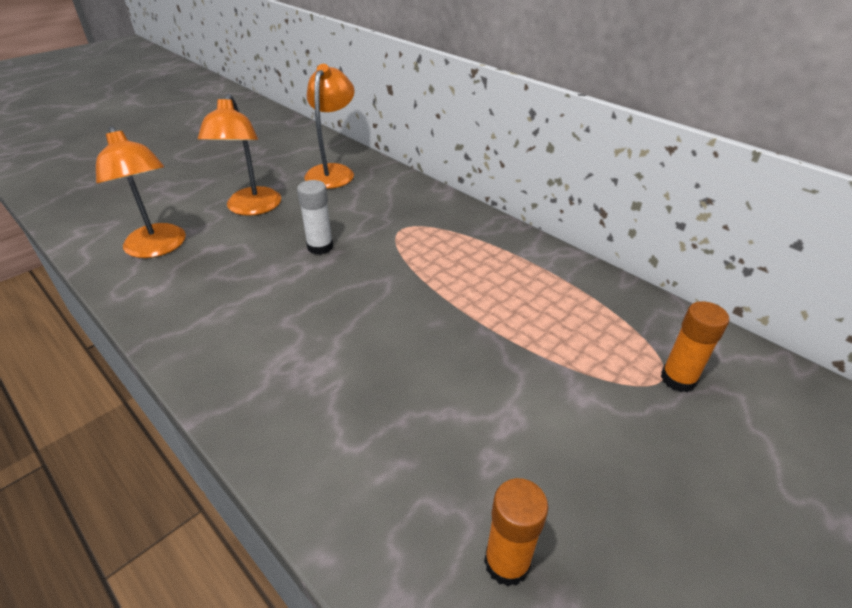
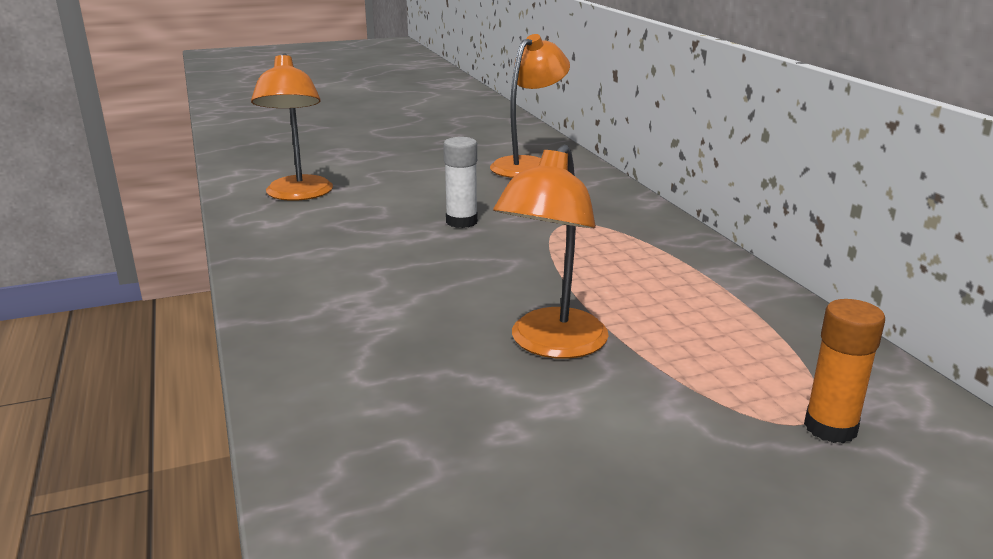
camera: 25 degrees right, 15 degrees down
orange lamp [198,94,281,216] -> orange lamp moved to [493,144,609,359]
orange glue stick [484,478,548,587] -> none

